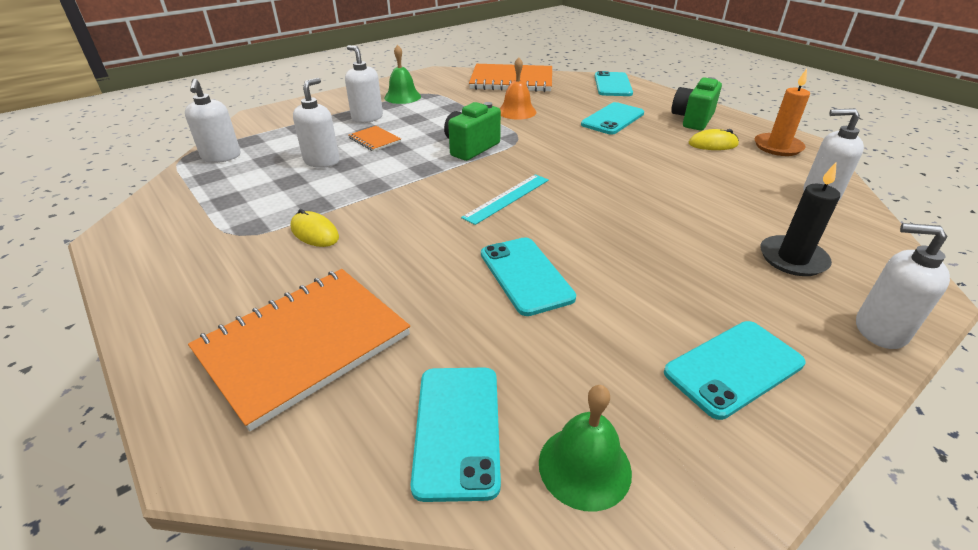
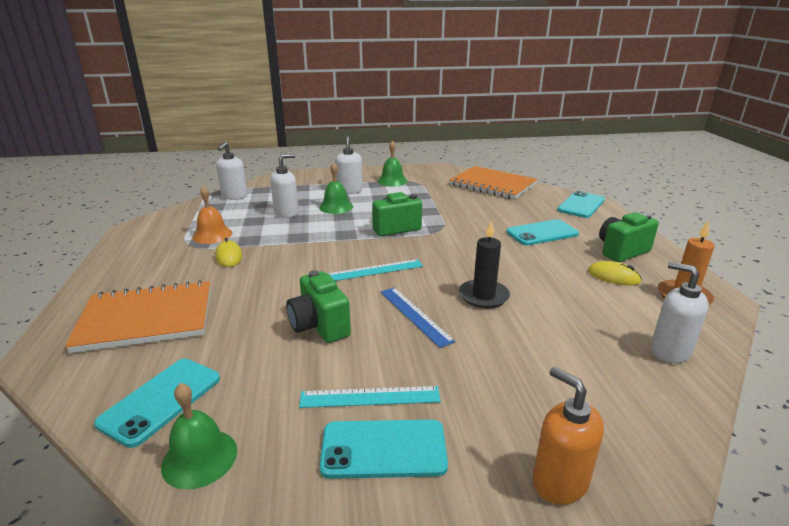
camera: 30 degrees right, 10 degrees down
orange notebook [349,126,401,152] -> green bell [319,162,353,214]
turquoise phone [481,237,576,316] -> green camera [286,270,351,343]
orange bell [499,57,536,120] -> orange bell moved to [192,186,232,244]
black candle [760,163,840,276] -> black candle moved to [459,220,510,308]
white soap dispenser [856,223,950,349] -> orange soap dispenser [533,367,604,505]
none -> turquoise ruler [299,386,441,408]
none -> blue ruler [380,287,455,348]

